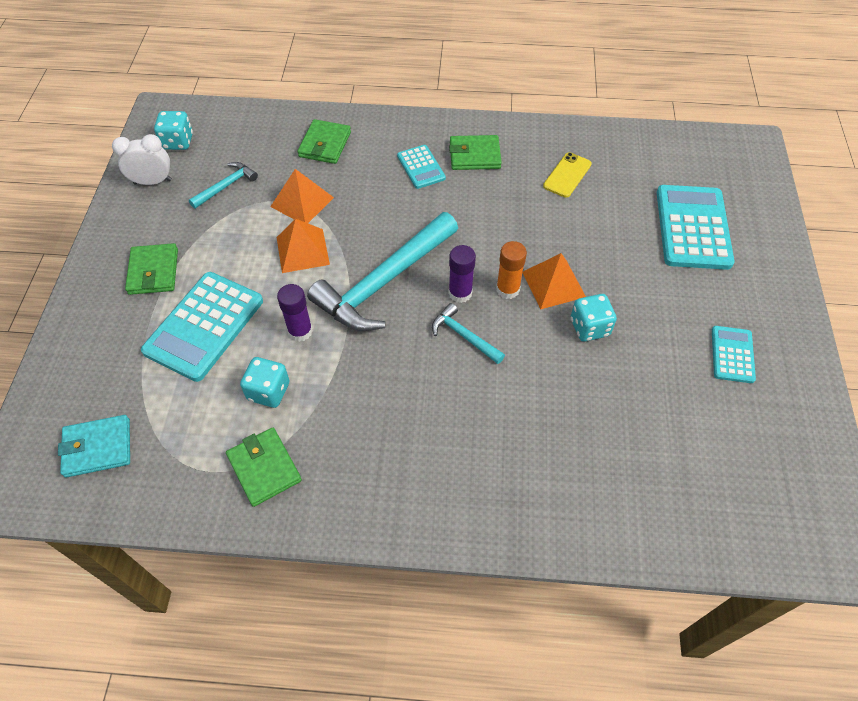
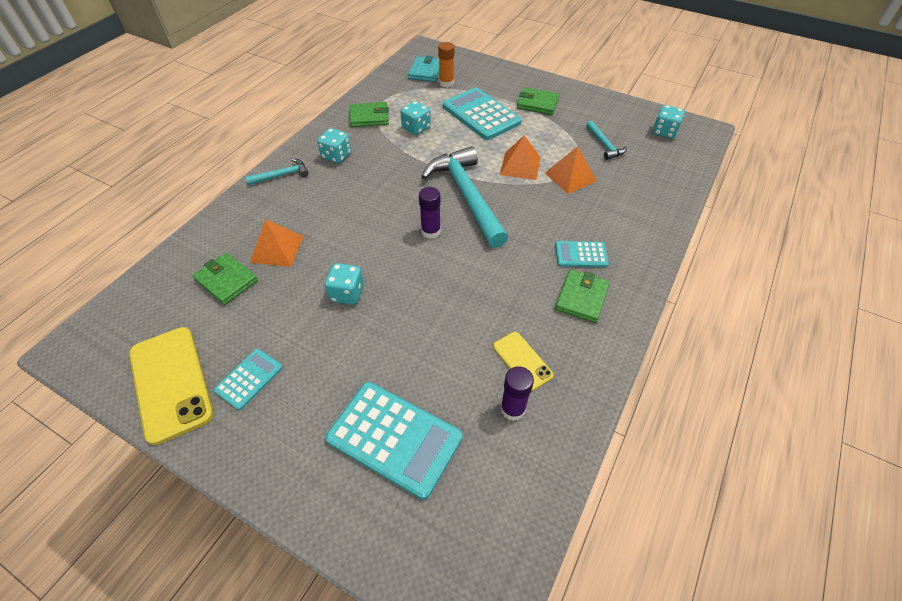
camera: 115 degrees right, 5 degrees down
white clock [112,134,172,185] -> none
purple glue stick [277,284,313,342] -> purple glue stick moved to [500,366,534,421]
green wallet [297,119,351,164] -> green wallet moved to [193,253,258,305]
turquoise hammer [432,303,505,364] -> turquoise hammer moved to [246,158,308,185]
orange glue stick [496,241,527,299] -> orange glue stick moved to [438,42,454,87]
orange pyramid [522,253,586,309] -> orange pyramid moved to [250,219,303,267]
turquoise calculator [712,326,756,383] -> turquoise calculator turned 90 degrees counterclockwise [214,349,283,410]
none -> yellow phone [129,327,213,445]
none -> turquoise dice [317,128,351,164]

